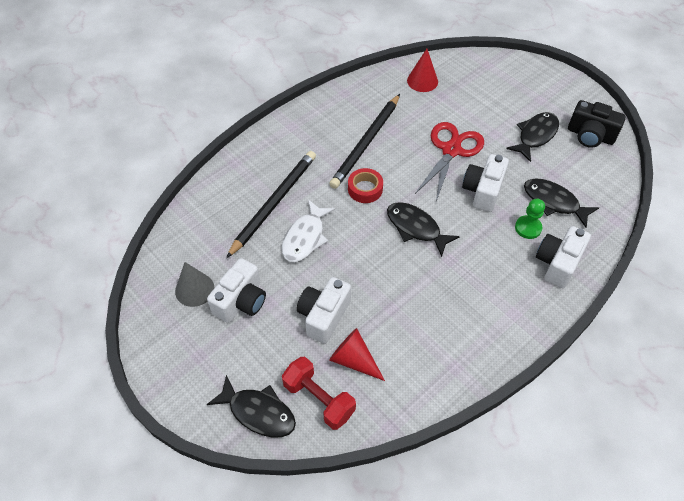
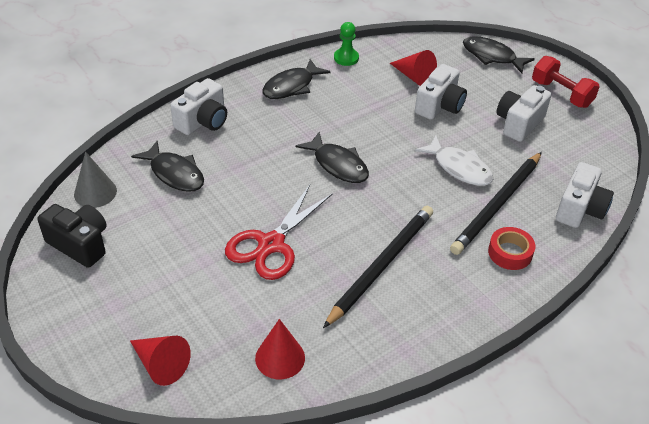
camera: 175 degrees left, 10 degrees down
grey cone [175,262,214,307] -> grey cone moved to [74,152,117,208]
white fish [282,200,335,262] -> white fish turned 105 degrees clockwise [415,135,493,186]
red dumbbell [282,357,356,430] -> red dumbbell moved to [532,56,600,108]
red tape [348,168,383,203] -> red tape moved to [488,227,535,270]
white camera [462,154,509,212] -> white camera moved to [556,162,614,228]
black fish [506,112,559,162] -> black fish moved to [263,59,331,99]
green pawn [515,199,545,239] -> green pawn moved to [334,22,359,66]
none -> red cone [130,336,191,386]

